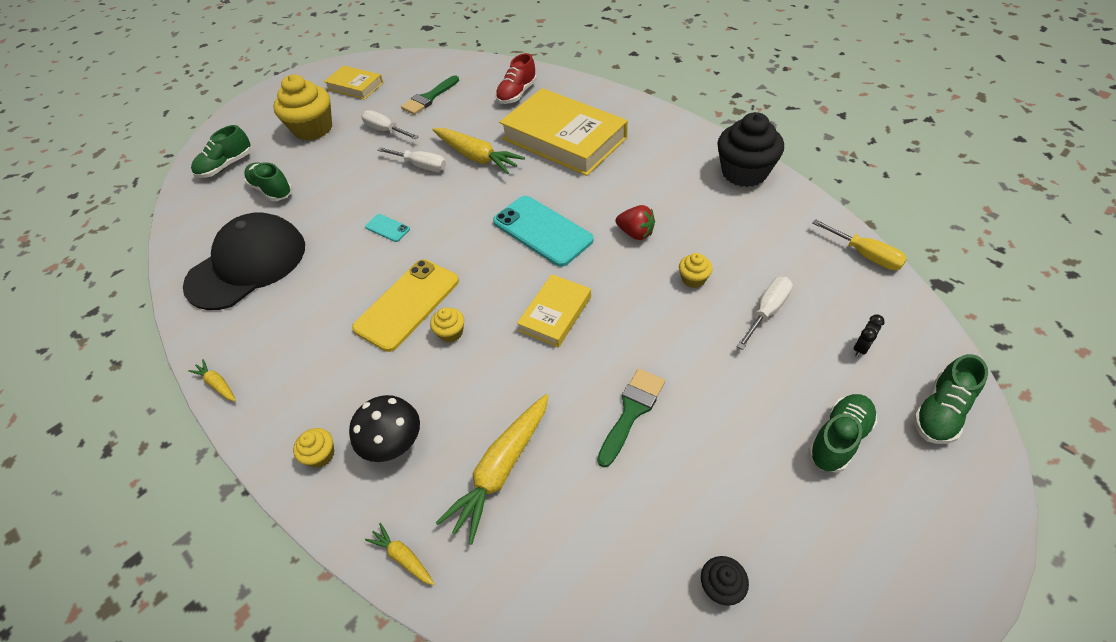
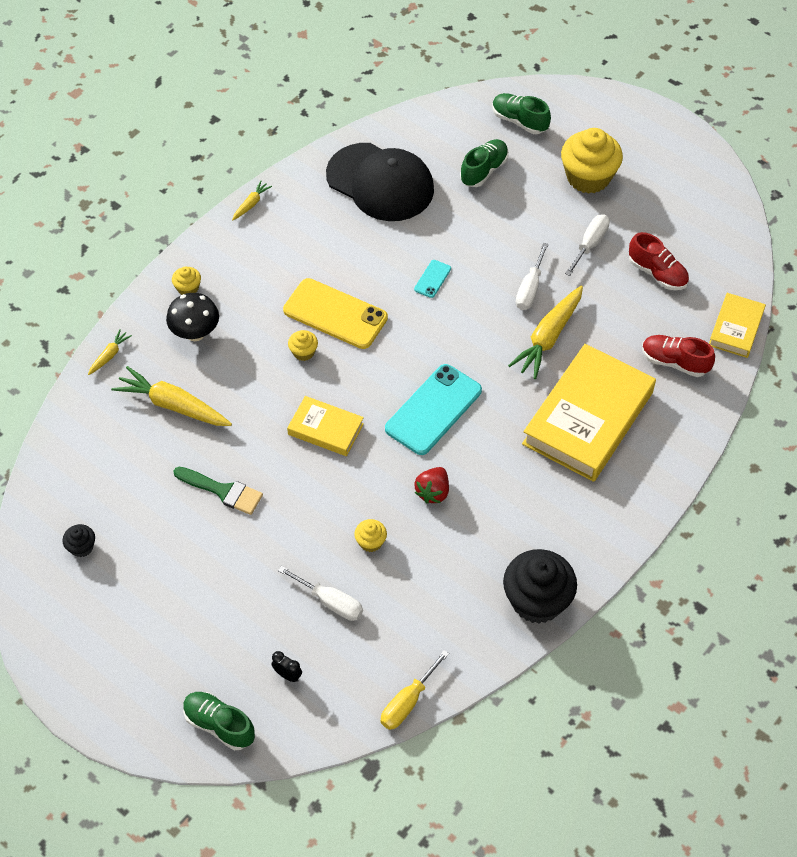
camera: 80 degrees right, 5 degrees up
yellow book [324,65,383,100] -> yellow book moved to [709,293,766,358]
green brush [401,75,459,115] -> red shoe [629,232,689,290]
green shoe [808,394,877,473] -> none

